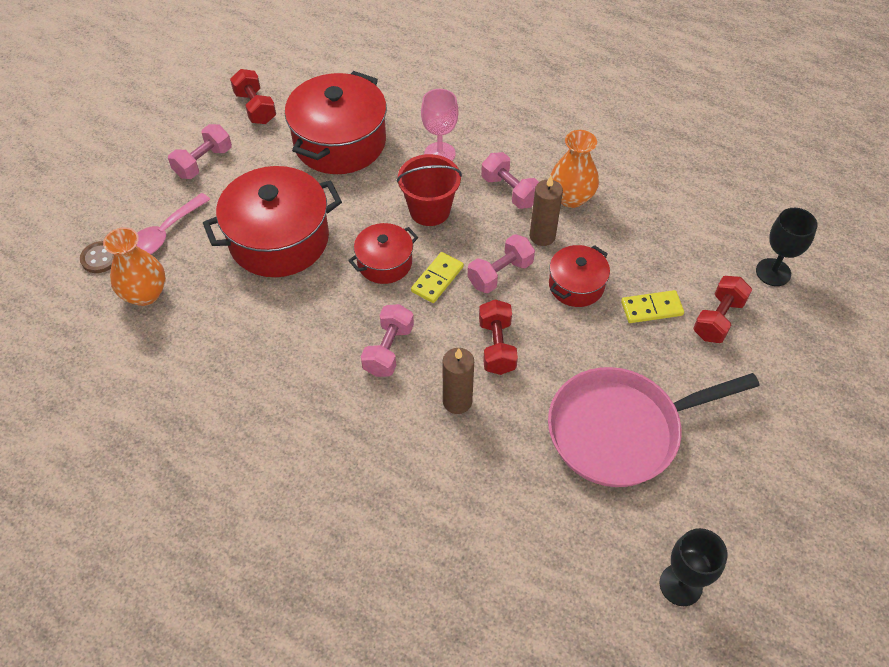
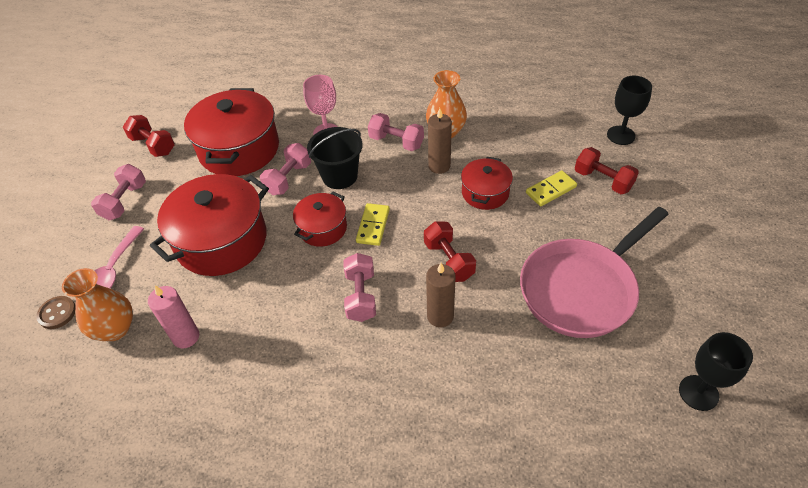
camera: 20 degrees left, 5 degrees down
red bucket [397,154,462,226] -> black bucket [307,127,363,189]
pink dumbbell [468,234,535,293] -> pink dumbbell moved to [260,143,311,195]
red dumbbell [693,276,752,343] -> red dumbbell turned 60 degrees counterclockwise [575,147,639,194]
none -> pink candle [148,286,199,348]

